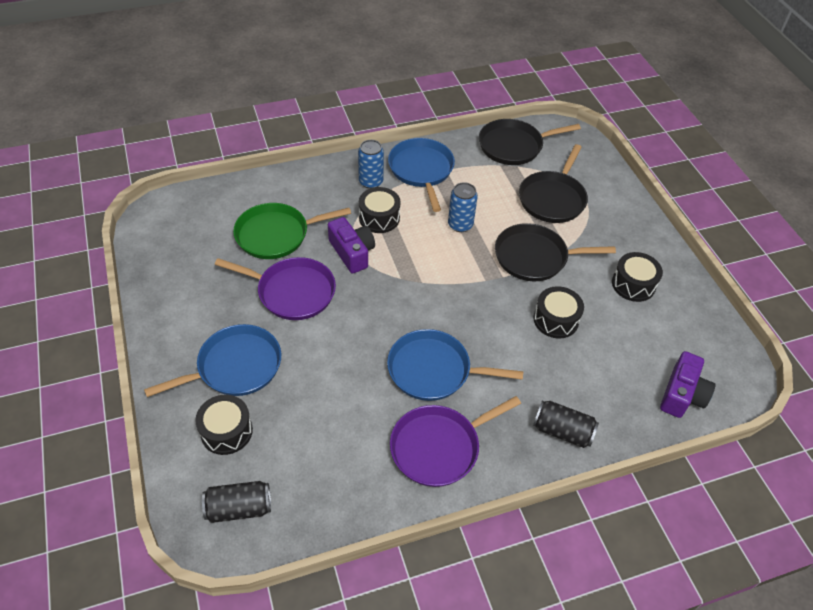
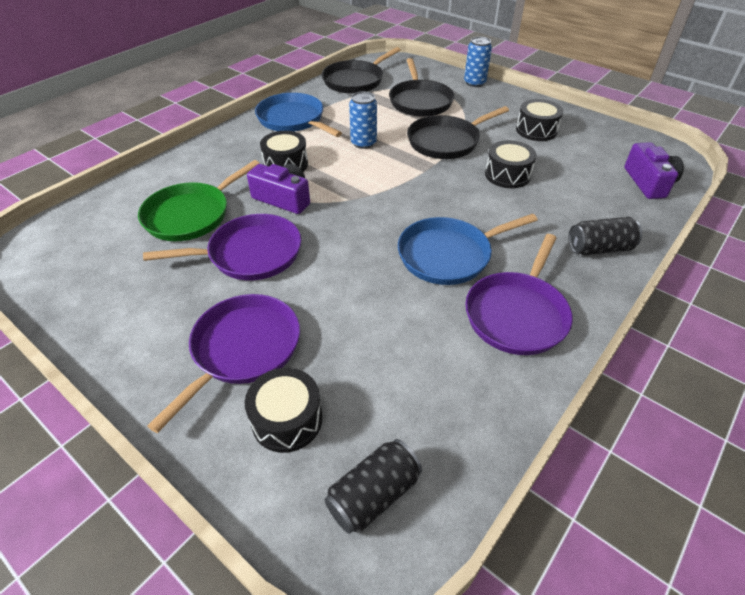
camera: 30 degrees left, 5 degrees down
blue pan [144,324,281,397] -> purple pan [147,294,300,433]
blue can [358,140,384,189] -> blue can moved to [464,37,492,87]

